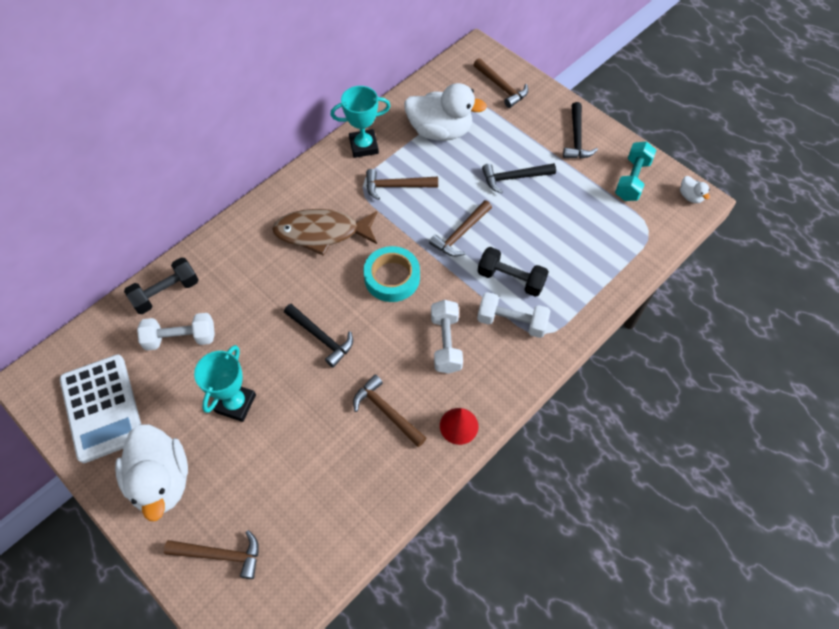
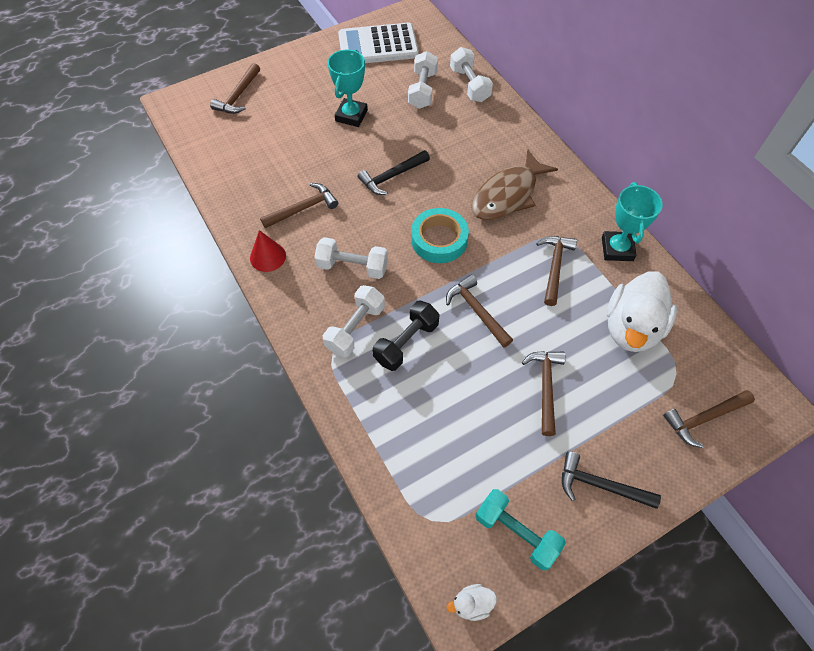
camera: 105 degrees right, 0 degrees up
white duck [115,424,188,521] -> none
black dumbbell [124,257,198,314] -> white dumbbell [450,47,493,102]
turquoise trophy [194,345,256,422] -> turquoise trophy turned 75 degrees clockwise [328,49,368,127]
brown fish [272,209,377,256] -> brown fish turned 150 degrees counterclockwise [471,150,558,220]
black hammer [482,163,556,193] -> brown hammer [522,351,566,436]

